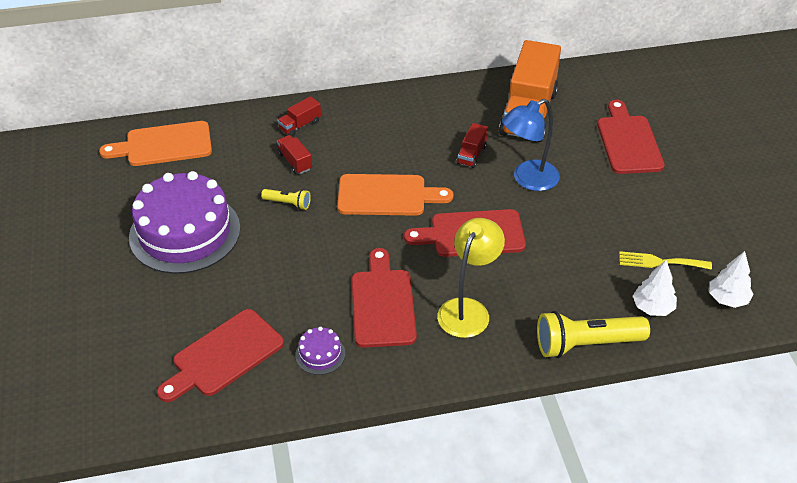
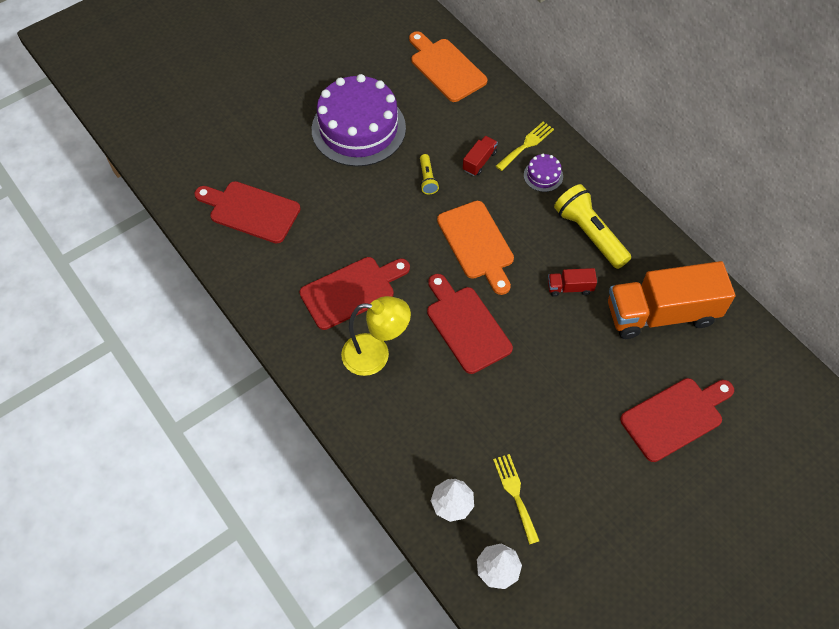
camera: 65 degrees right, 15 degrees up
red truck [277,96,321,137] -> yellow fork [496,122,554,171]
purple cake [295,327,345,375] -> purple cake moved to [524,154,563,192]
blue lamp [502,99,560,191] -> none
yellow flashlight [537,311,650,358] -> yellow flashlight moved to [554,184,631,269]

